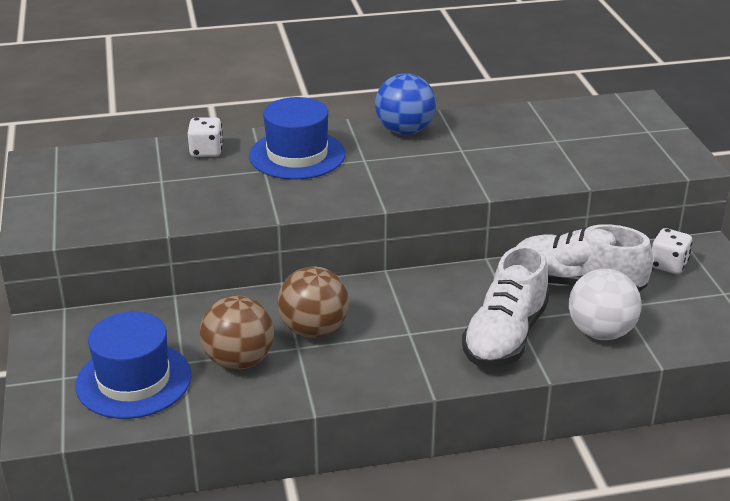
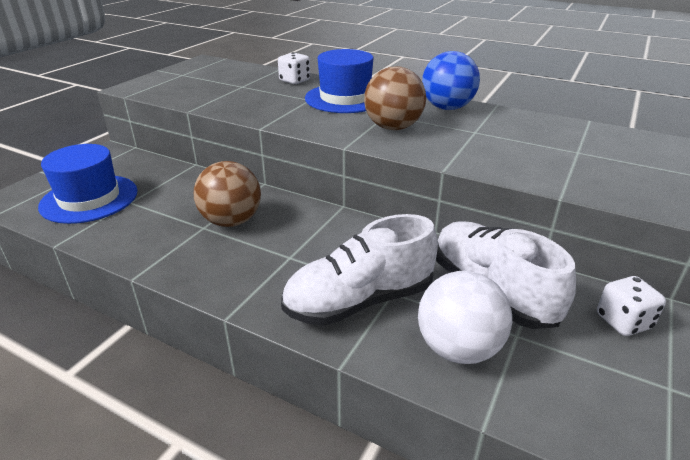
camera: 40 degrees right, 0 degrees up
brown ball [200,296,274,370] -> brown ball moved to [364,66,426,130]

